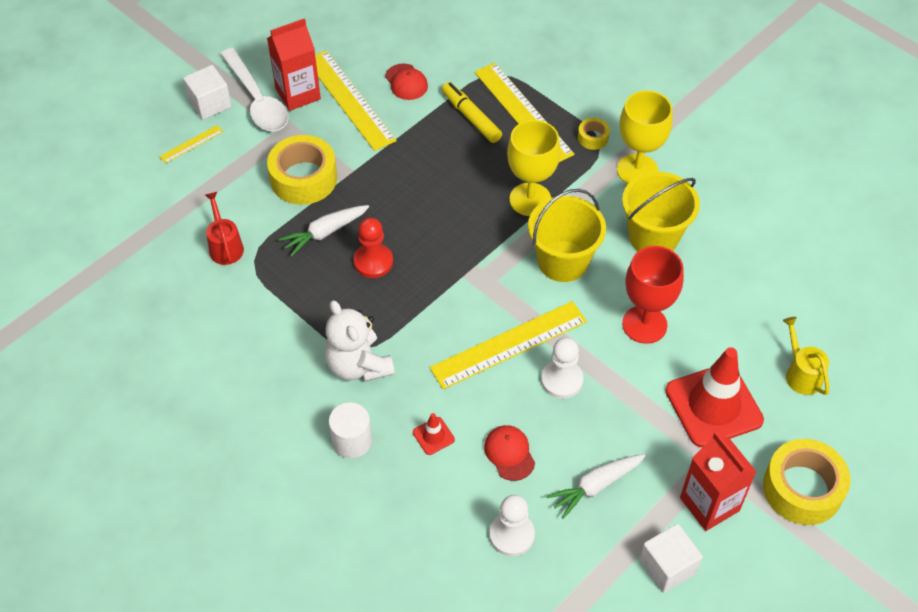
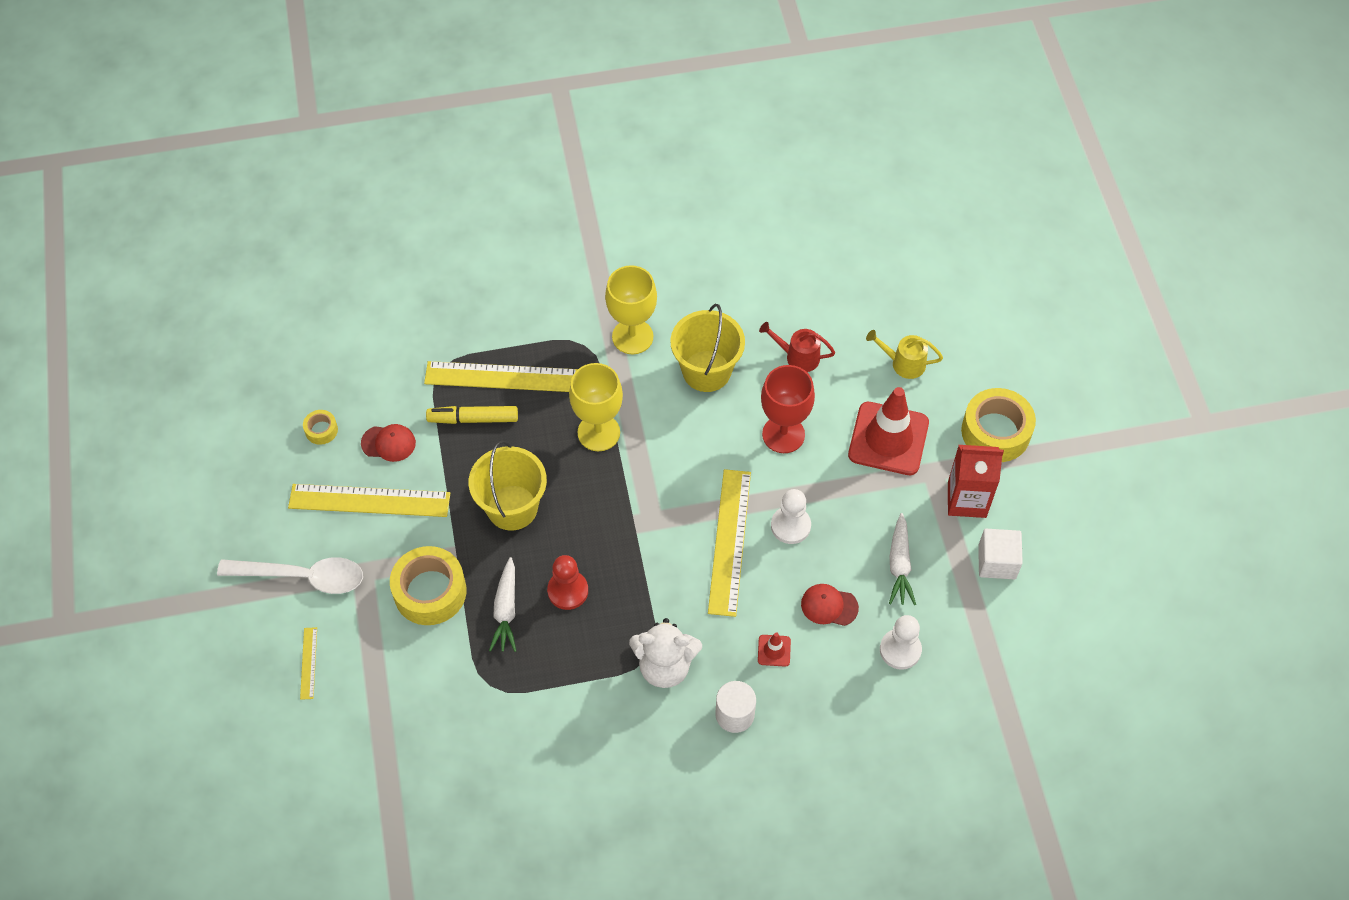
camera: 55 degrees left, 5 degrees up
white cube [183,65,232,120] -> none
red watering can [205,192,244,265] -> red watering can moved to [759,322,835,372]
red carton [267,18,321,111] -> none
yellow bucket [528,189,606,282] -> yellow bucket moved to [469,441,547,531]
yellow tape [578,118,610,150] -> yellow tape moved to [303,410,338,445]

